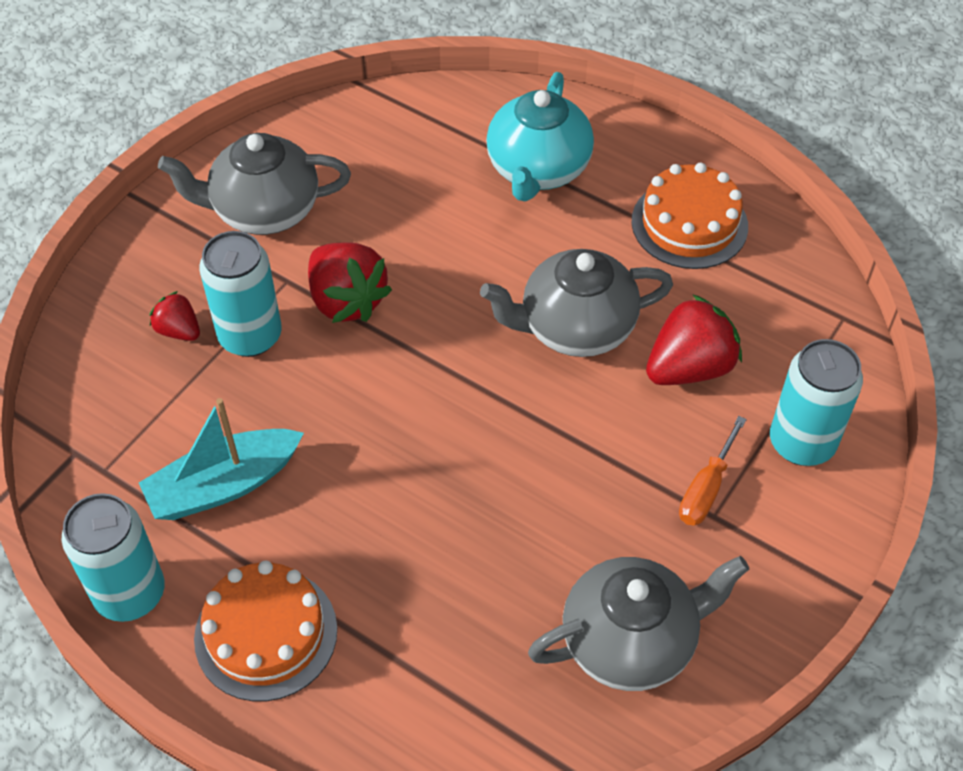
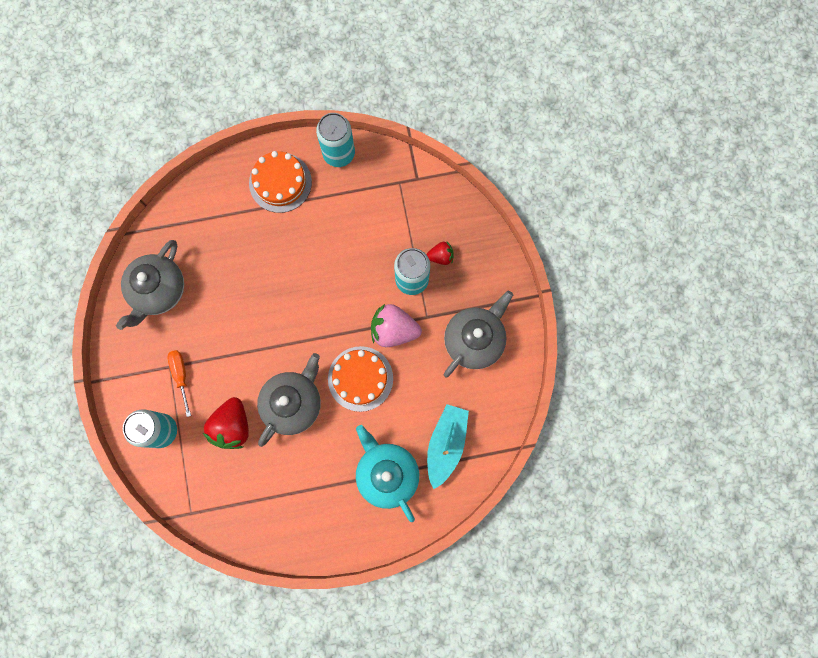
camera: 135 degrees right, 25 degrees up
turquoise boat [139,398,304,520] -> turquoise boat moved to [427,404,469,489]
red strawberry [308,242,392,323] -> pink strawberry [371,304,422,347]
orange cake [632,163,748,269] -> orange cake moved to [328,346,393,412]

